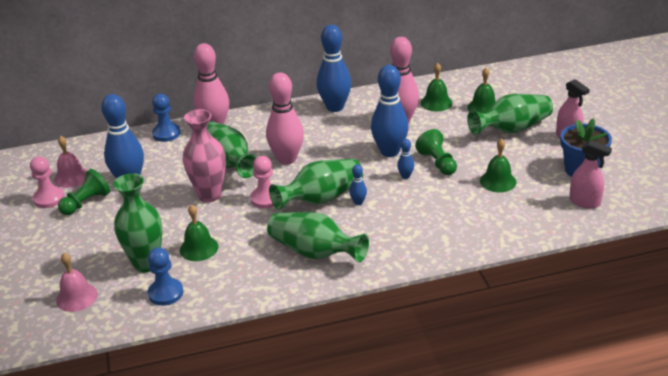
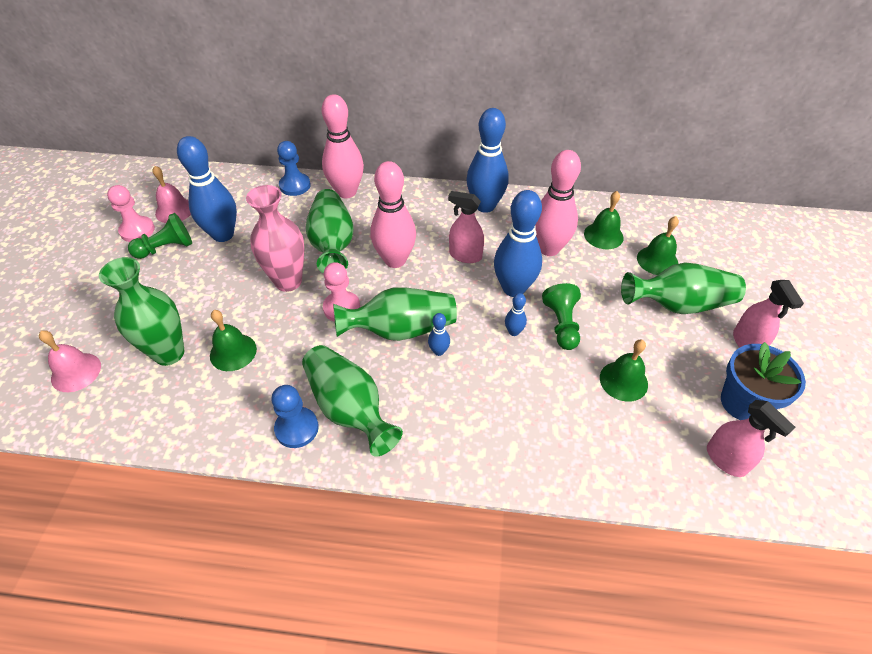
camera: 20 degrees right, 15 degrees up
blue pawn [148,247,183,306] -> blue pawn moved to [272,385,319,448]
none -> pink spray bottle [448,191,484,263]

